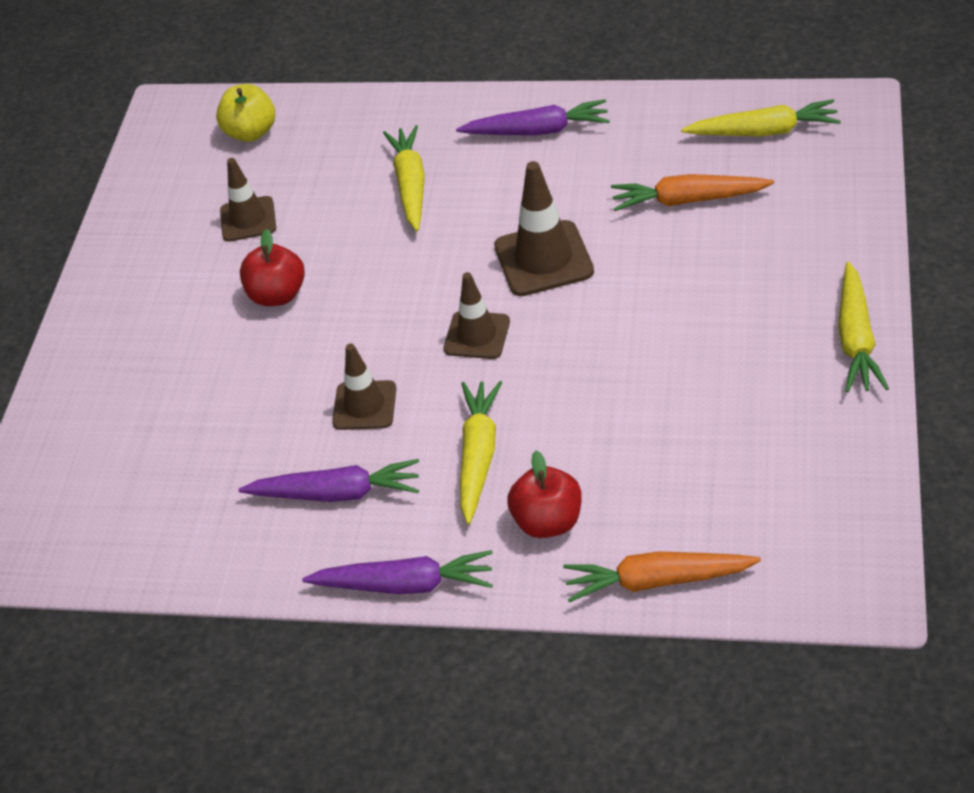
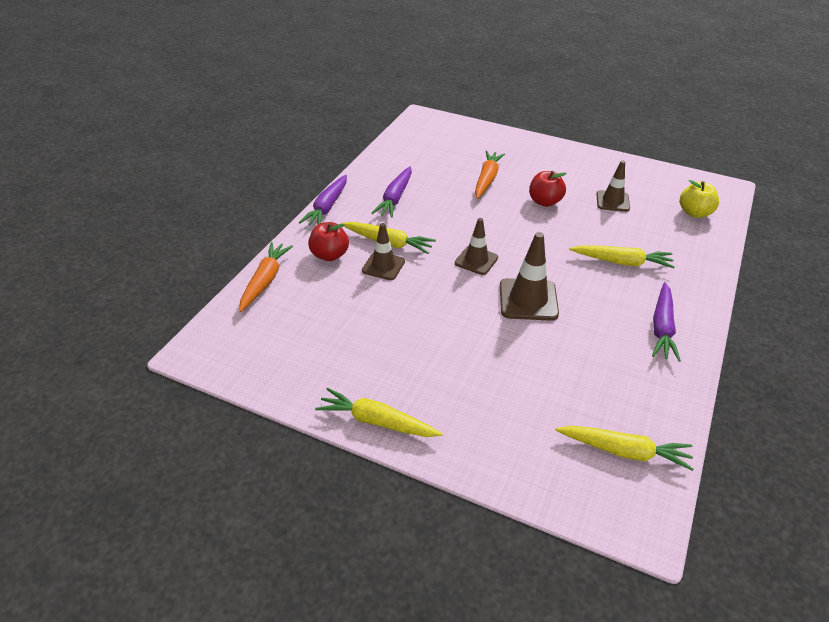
camera: 100 degrees right, 5 degrees down
brown traffic cone [332,343,396,430] -> brown traffic cone moved to [362,223,405,280]
orange carrot [611,174,774,211] -> orange carrot moved to [475,151,505,199]
yellow carrot [681,99,841,136] -> yellow carrot turned 90 degrees counterclockwise [556,426,693,471]

